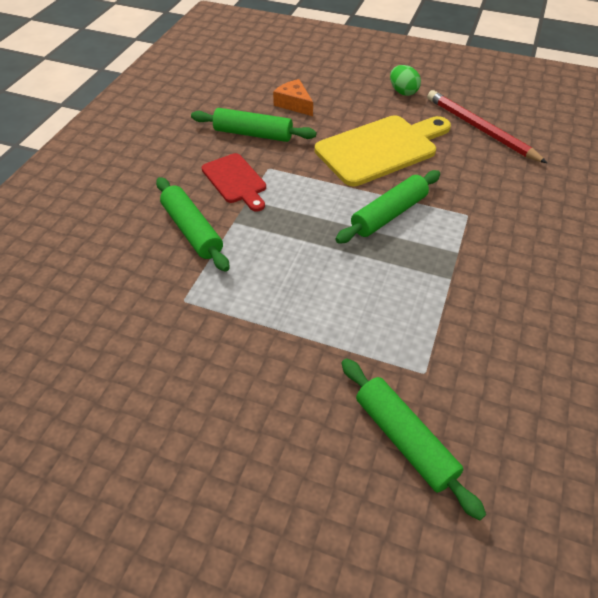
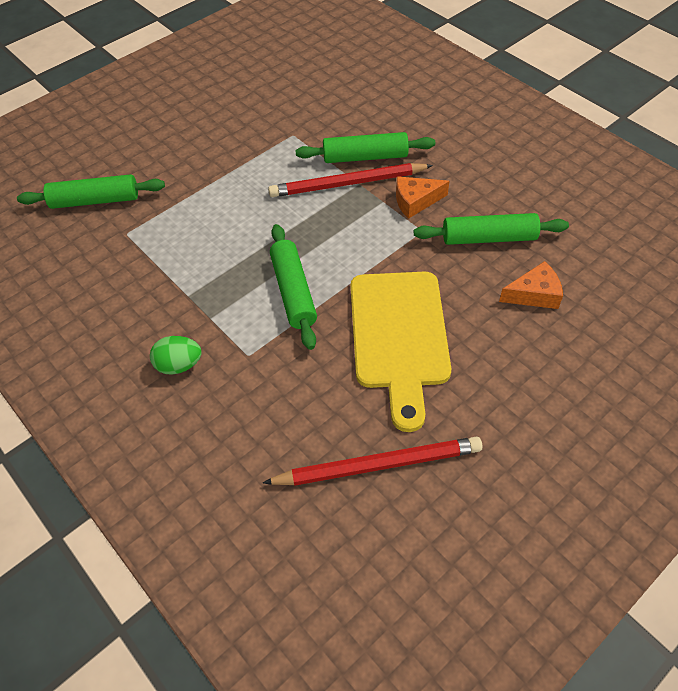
camera: 120 degrees right, 5 degrees up
green rolling pin [191,108,316,142] -> green rolling pin turned 45 degrees clockwise [414,213,569,245]
red cutting board [202,153,266,212] -> orange cheese [396,176,450,219]
green egg [390,65,421,96] -> green egg moved to [150,336,202,374]
none -> red pencil [268,163,433,197]

